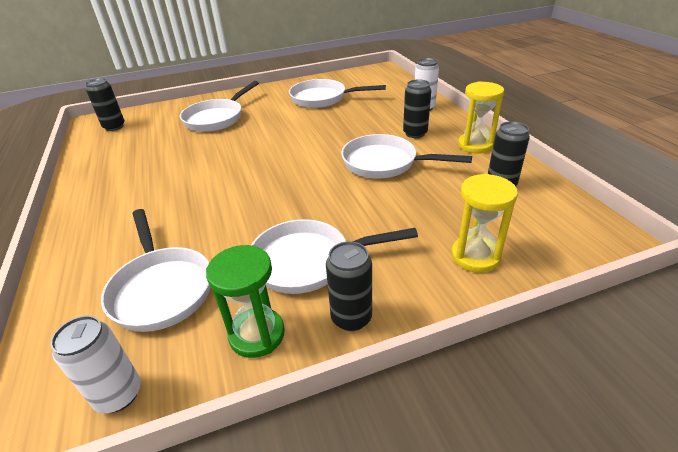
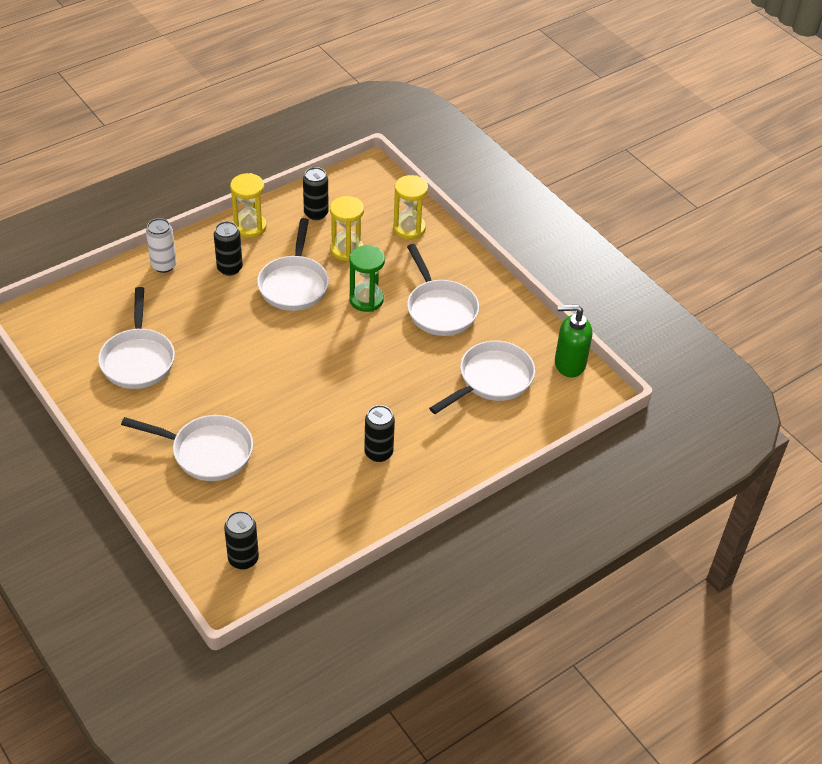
camera: 110 degrees left, 10 degrees up
white can [50,316,141,413] -> green soap dispenser [555,304,592,377]
green hourglass [206,245,285,358] -> green hourglass moved to [349,245,385,312]
black can [326,241,372,331] -> black can moved to [364,405,395,462]
none -> yellow hourglass [330,196,364,262]

